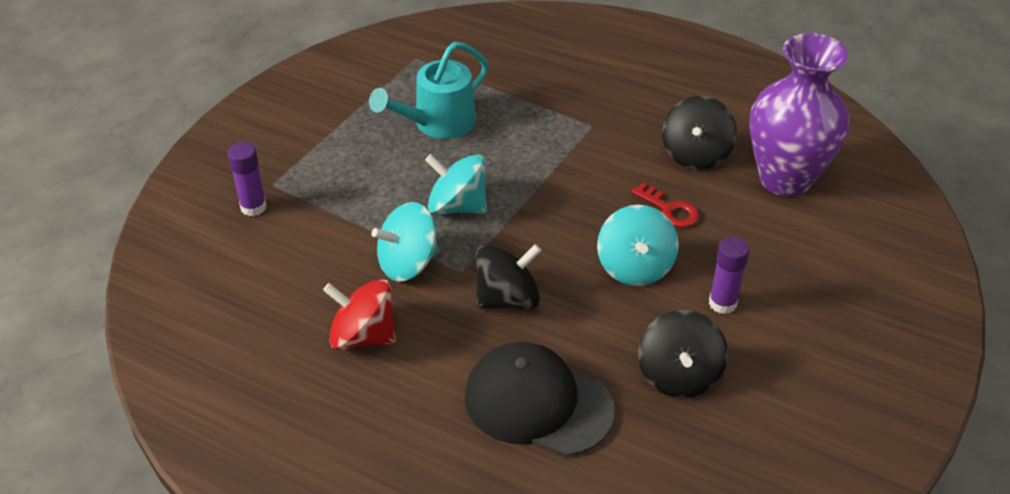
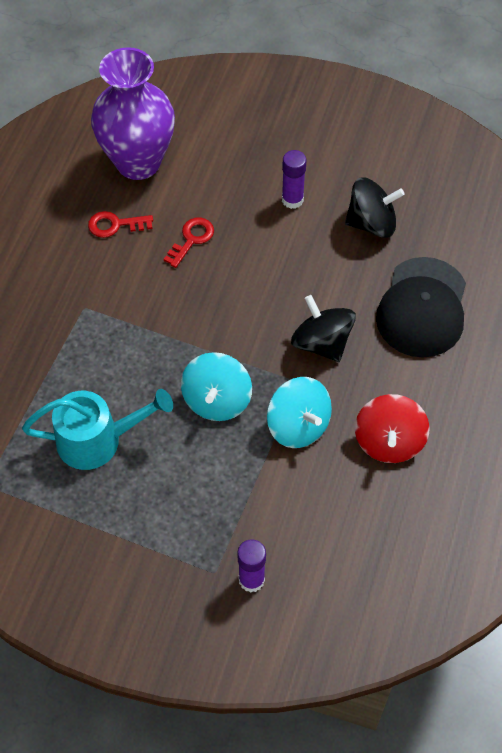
camera: 100 degrees left, 15 degrees up
turquoise watering can [369,42,489,139] -> turquoise watering can turned 45 degrees counterclockwise [22,389,173,470]
turquoise spinning top [597,205,679,286] -> none
black spinning top [662,96,737,170] -> red key [88,211,153,238]

